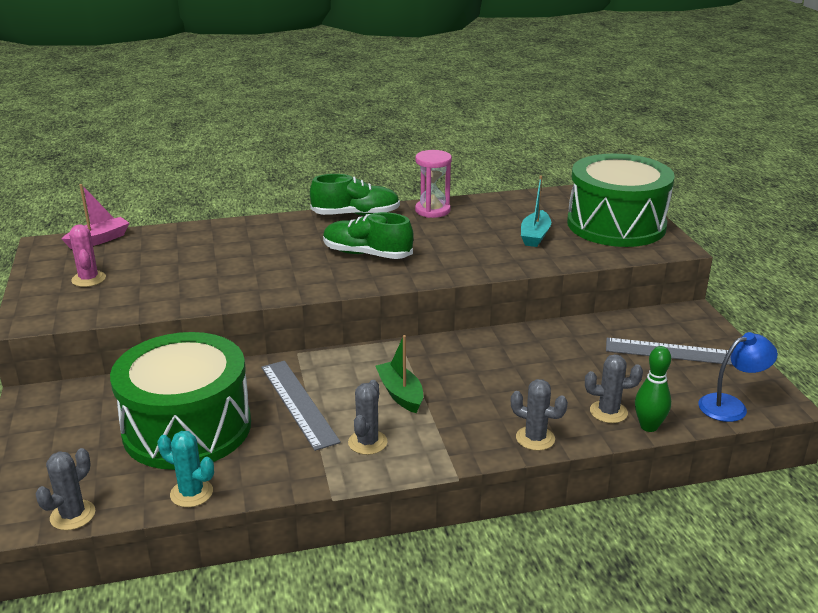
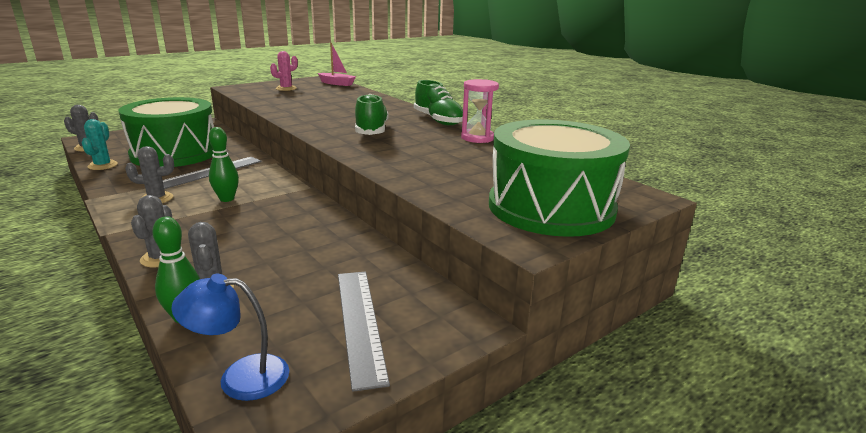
camera: 65 degrees right, 5 degrees down
green boat [375,335,423,413] -> green bowling pin [209,127,239,202]
turquoise boat [521,176,551,247] -> none
blue lamp [698,332,778,422] -> blue lamp turned 135 degrees clockwise [171,274,289,401]

